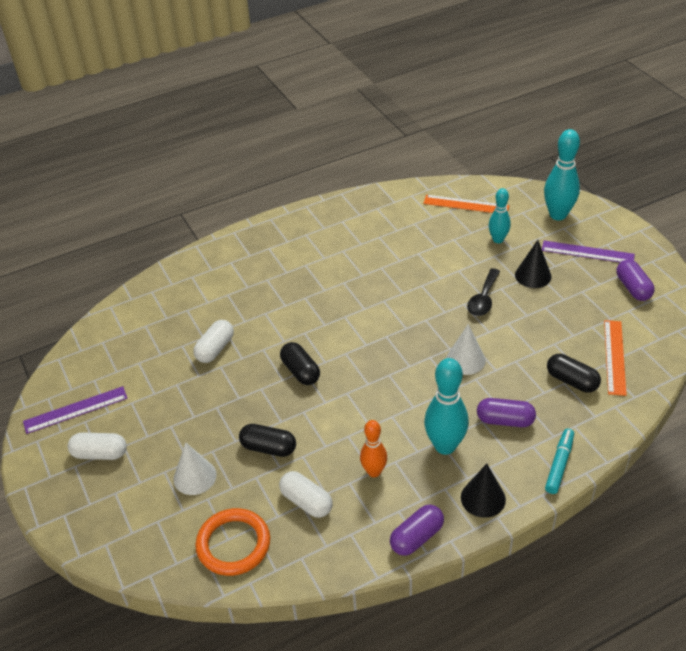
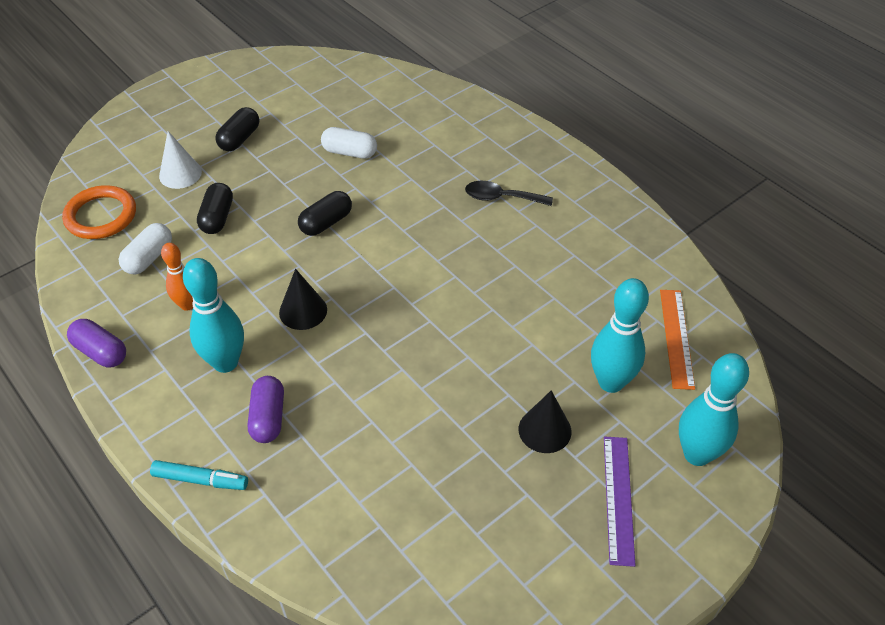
camera: 75 degrees right, 5 degrees up
purple ruler [23,386,128,434] -> none
white capsule [68,432,127,460] -> none
white cone [446,324,486,375] -> none
black cone [461,464,506,518] -> black cone moved to [279,269,327,330]
black spoon [467,268,500,316] -> black spoon moved to [465,181,553,206]
turquoise bowling pin [489,188,511,243] -> turquoise bowling pin [591,278,649,393], size x1.62
black capsule [547,354,601,392] -> black capsule moved to [215,107,259,151]
orange ruler [604,320,627,396] -> none
purple capsule [616,259,655,301] -> none

